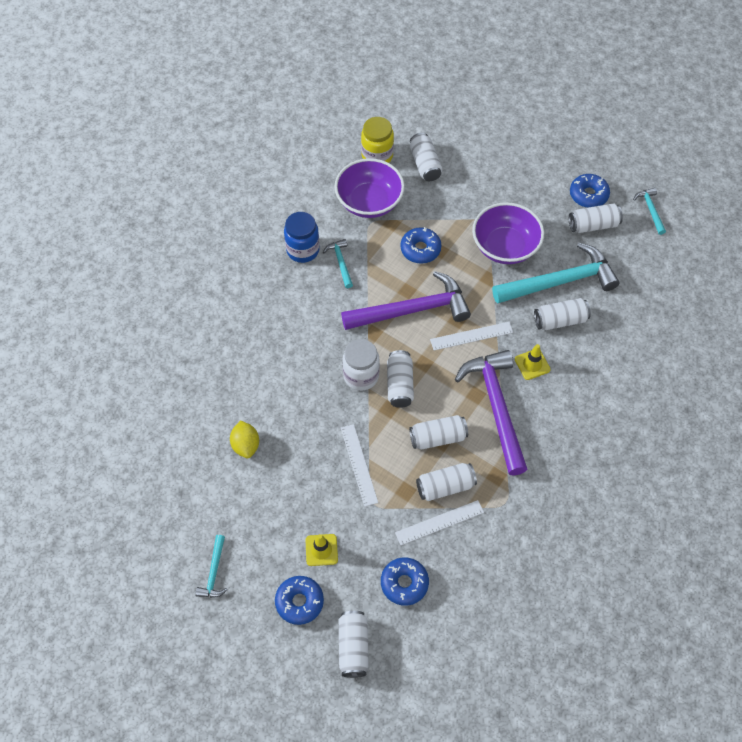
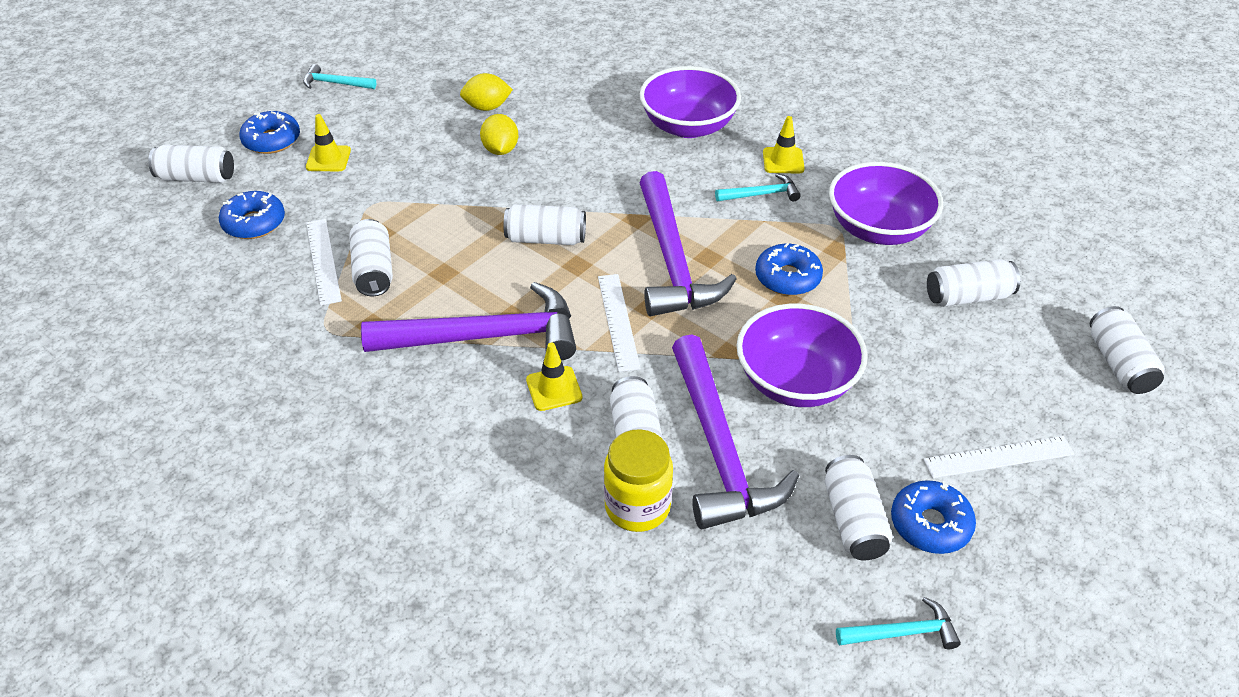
camera: 95 degrees right, 15 degrees down
blue jar [284,212,320,263] -> yellow traffic cone [763,116,805,173]
white ruler [341,424,378,507] -> white ruler moved to [923,436,1075,478]
white jar [343,339,380,391] -> none
yellow jar [361,117,394,163] -> yellow jar moved to [604,429,673,532]
white can [409,415,468,449] -> white can moved to [1090,306,1165,394]
turquoise hammer [492,243,620,304] -> purple hammer [672,335,799,529]
none -> yellow lemon [480,114,518,155]
none -> purple bowl [640,66,741,138]

